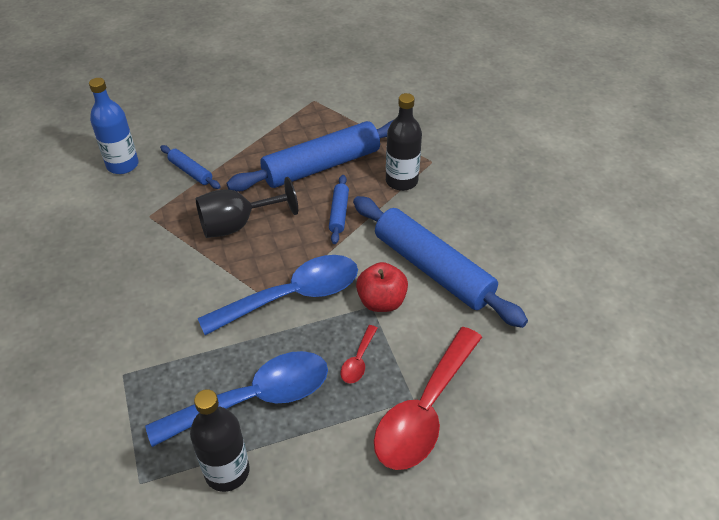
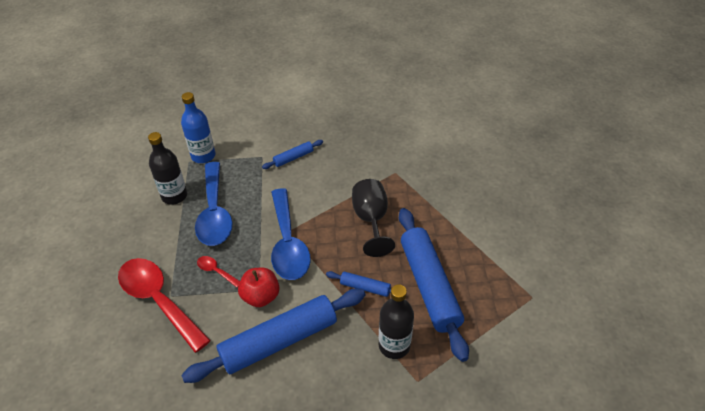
camera: 105 degrees right, 0 degrees up
blue bottle [89,78,139,174] -> blue bottle moved to [181,92,216,163]
blue rolling pin [160,145,221,189] -> blue rolling pin moved to [262,140,323,169]

